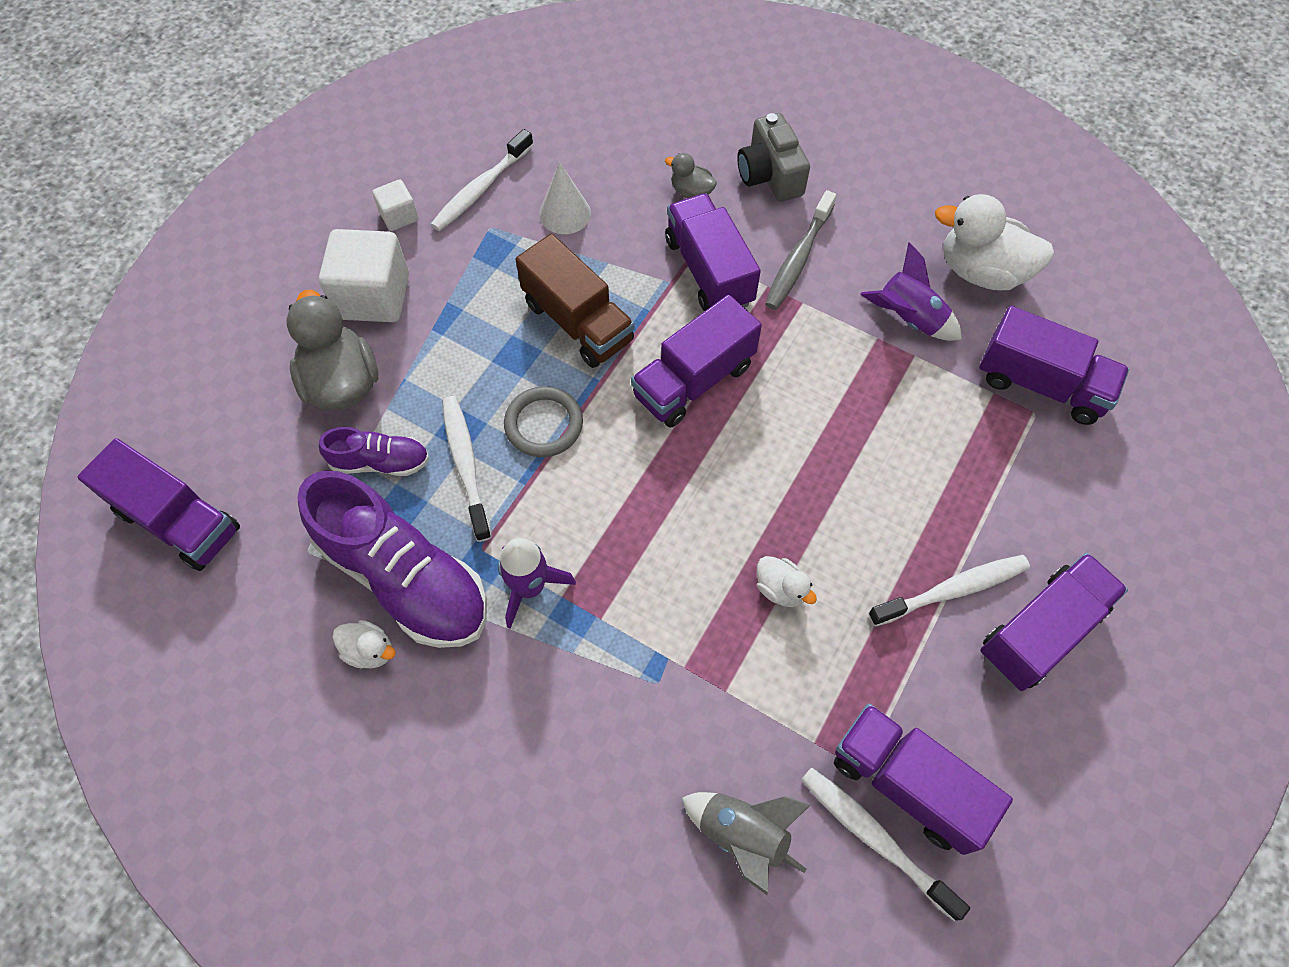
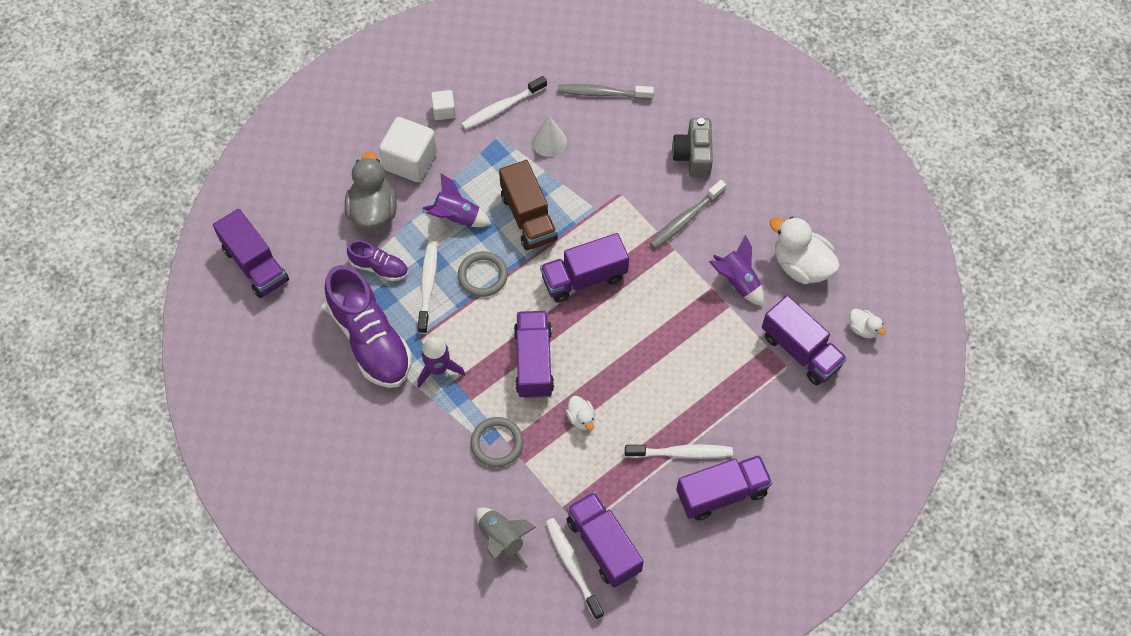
camera: 20 degrees right, 0 degrees up
white duck [333,620,396,669] -> white duck moved to [850,309,886,338]
grey duck [665,153,717,198] -> none
purple truck [665,193,761,311] -> purple truck moved to [514,311,554,399]
none -> purple rocket [423,174,491,227]
none -> grey ring [470,417,523,467]
none -> grey toothbrush [558,84,654,99]

